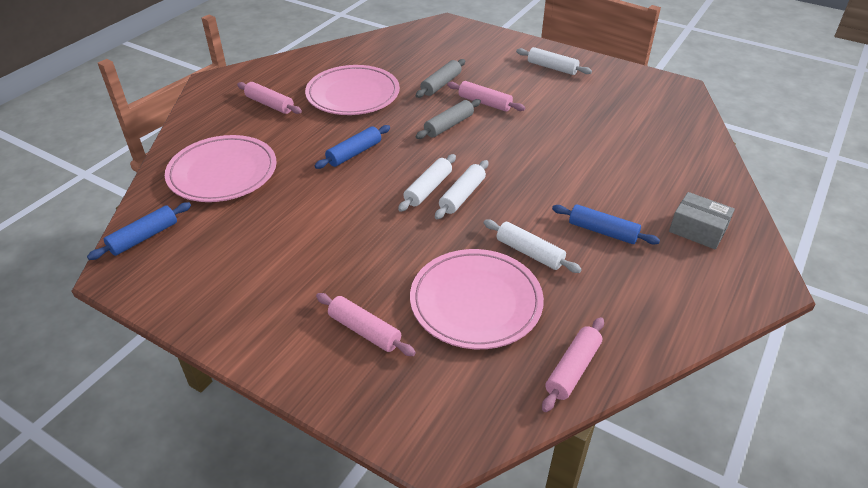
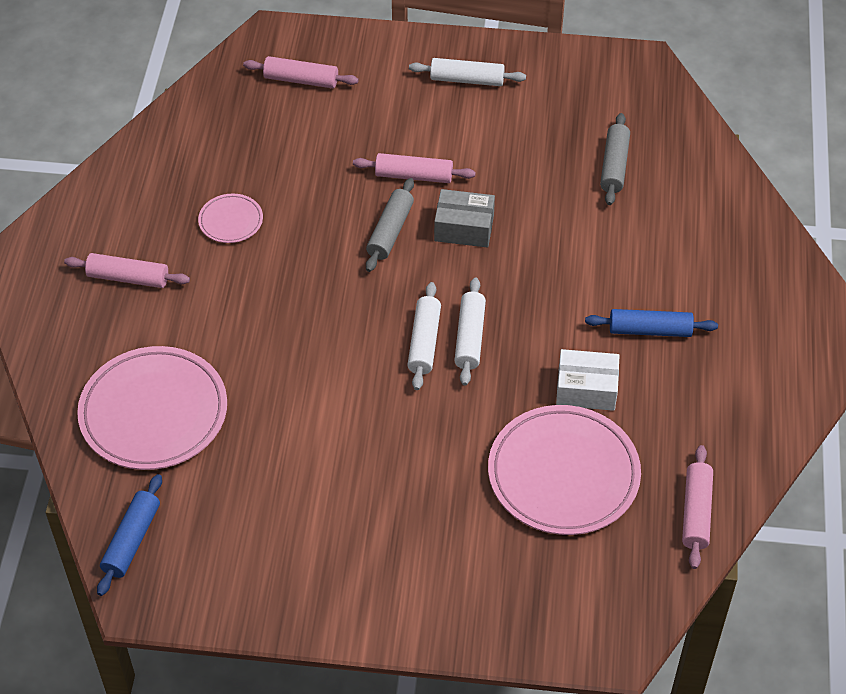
camera: 25 degrees left, 10 degrees up
pink plate [305,65,400,115] -> pink plate [198,194,263,243], size x0.47
blue rolling pin [315,125,390,169] -> none
pink rolling pin [316,293,416,356] -> pink rolling pin moved to [243,56,359,88]
grey rolling pin [416,59,465,98] -> grey rolling pin moved to [600,113,630,205]
white rolling pin [484,220,582,273] -> white box [556,349,620,411]
grey box [669,192,735,250] -> grey box moved to [434,189,495,248]

